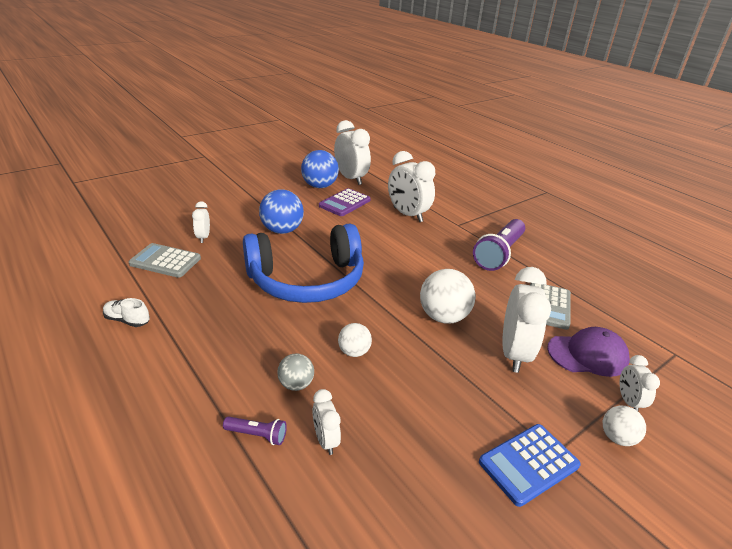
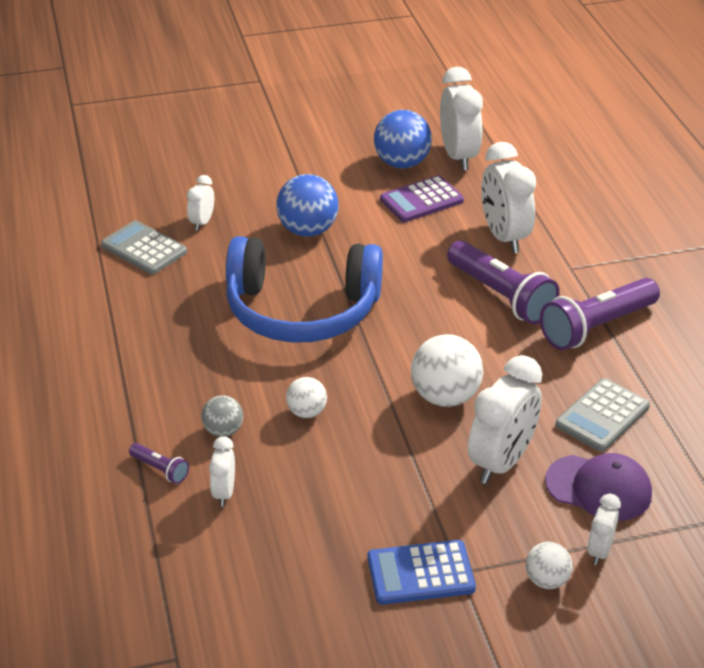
camera: 25 degrees right, 5 degrees up
white shoe [103,298,150,327] -> none
none -> purple flashlight [447,241,560,324]

